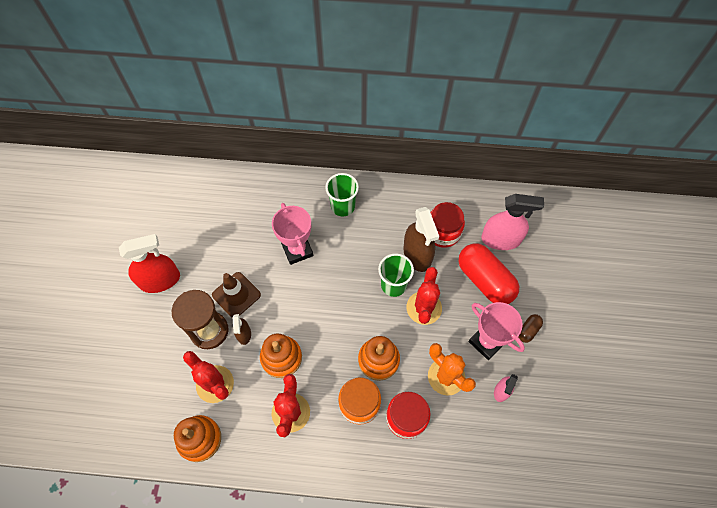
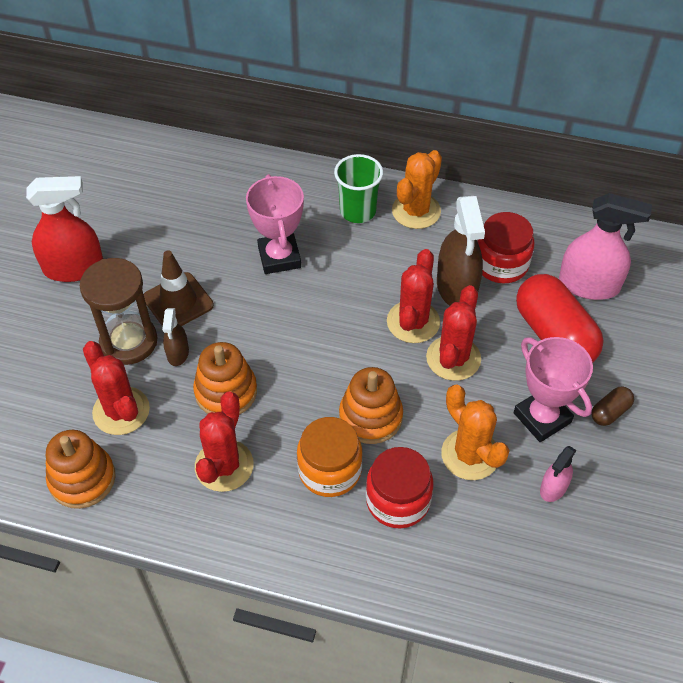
camera: 10 degrees right, 10 degrees down
green cup [378,253,414,297] -> red cactus [387,249,440,343]
none -> orange cactus [392,150,442,229]

